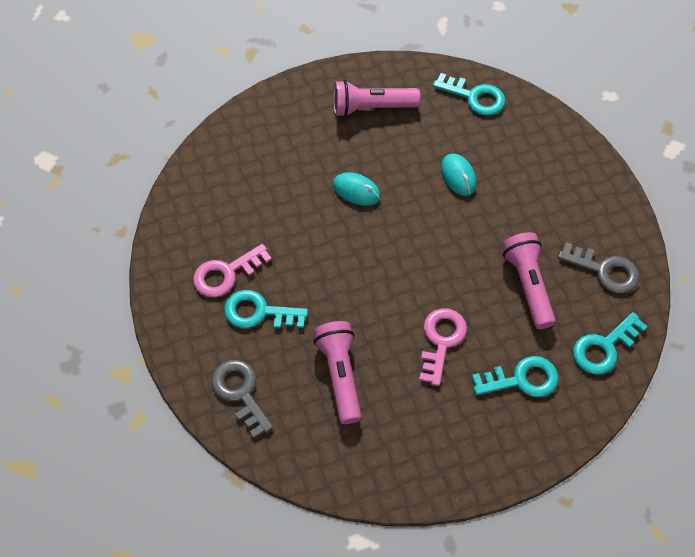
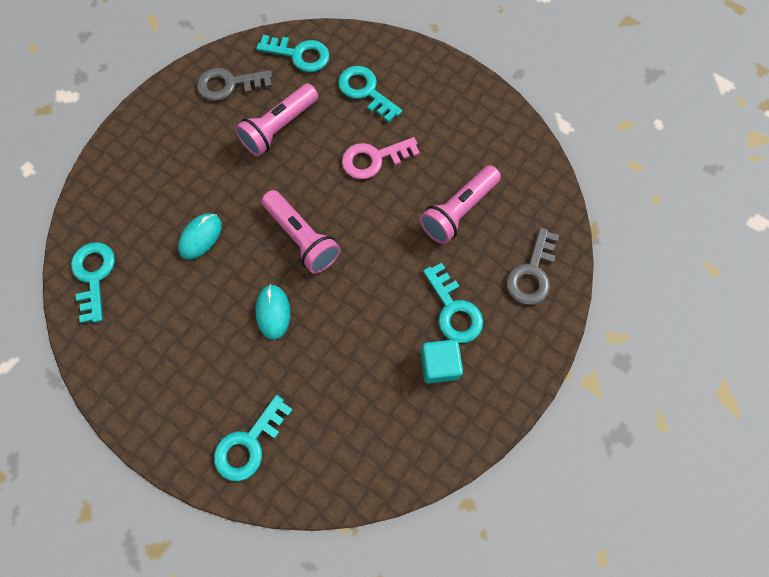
camera: 125 degrees left, 10 degrees up
pink key [193,244,272,297] -> turquoise cube [421,340,463,384]
pink flashlight [333,80,421,117] -> pink flashlight moved to [262,190,341,274]
grey key [558,242,639,293] -> grey key turned 90 degrees counterclockwise [197,68,272,101]
none -> turquoise key [214,395,293,481]

